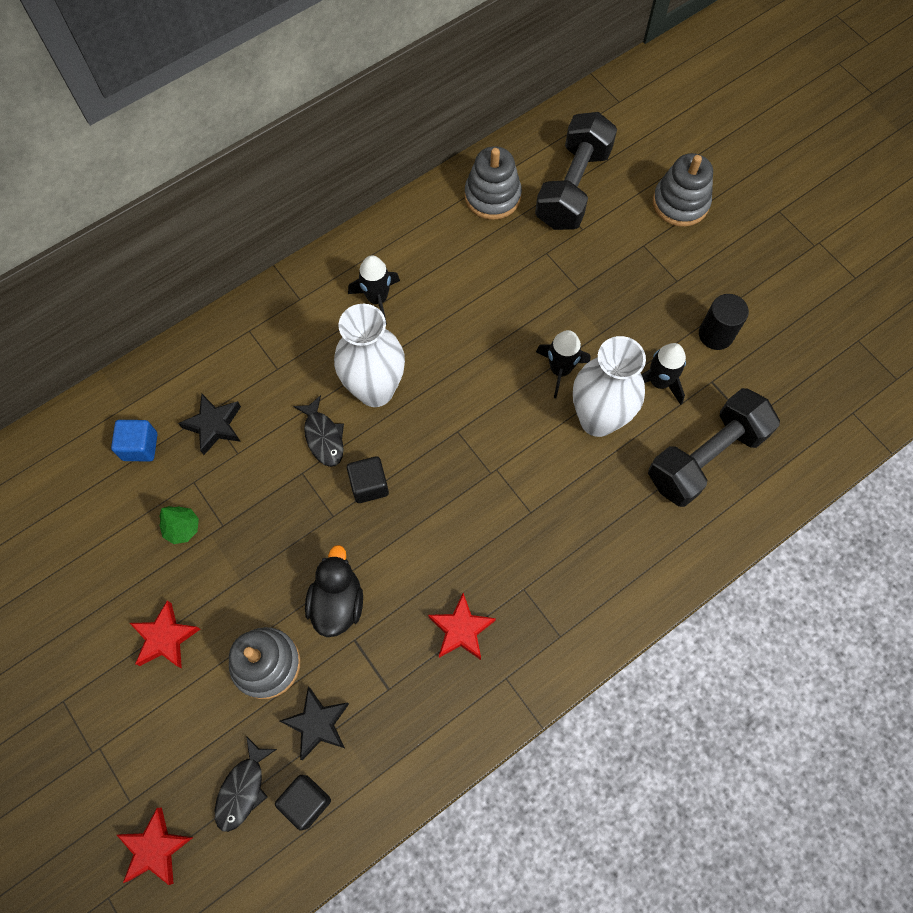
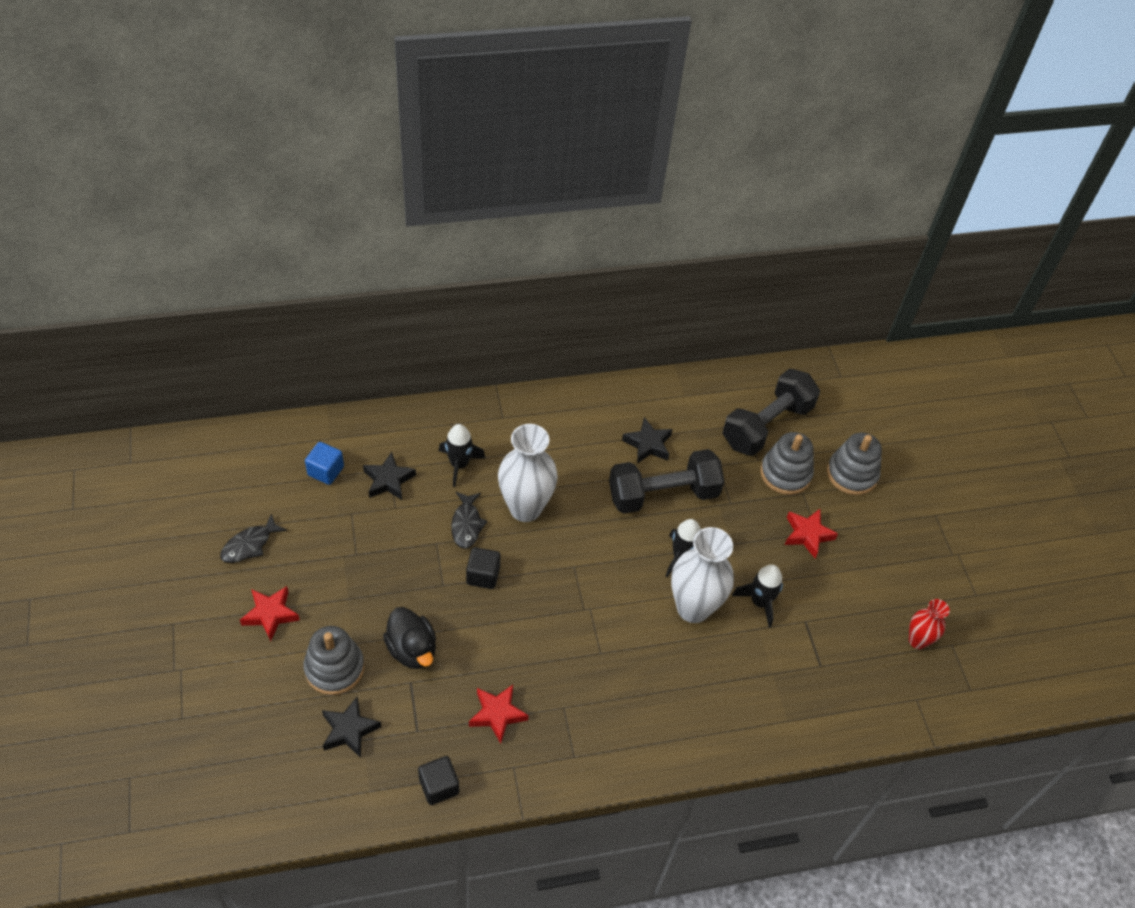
camera: 20 degrees right, 15 degrees down
red star [117,808,194,885] -> red star moved to [785,509,838,558]
green tree [159,506,199,544] -> none
black fish [215,736,277,832] -> black fish moved to [220,514,287,563]
black cube [275,775,331,831] -> black cube moved to [418,756,459,805]
black duck [305,545,363,637] -> black duck turned 120 degrees clockwise [383,607,436,669]
black rocket [348,255,400,325] -> black rocket moved to [439,424,486,487]
grey stacking toy [465,146,522,220] -> grey stacking toy moved to [760,432,814,495]
black dumbbell [648,388,780,507] -> black dumbbell moved to [609,449,725,514]
black cylinder [699,294,749,350] -> none
none -> black star [622,417,673,464]
none -> red vase [909,599,950,649]

